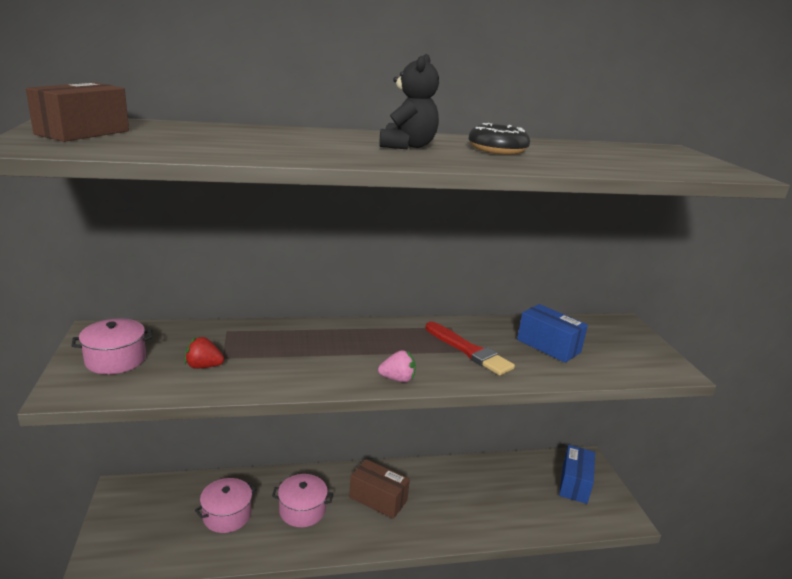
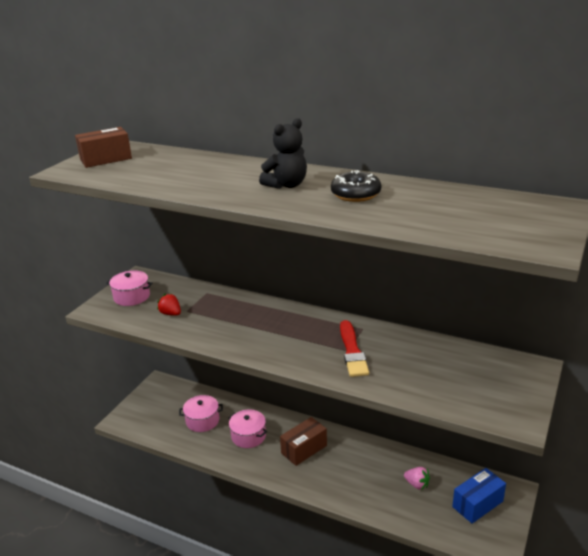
camera: 40 degrees right, 5 degrees up
brown box [349,459,410,519] -> brown box turned 75 degrees clockwise [280,417,327,466]
pink strawberry [378,350,416,382] -> pink strawberry moved to [404,467,430,490]
blue box [517,304,588,363] -> none

